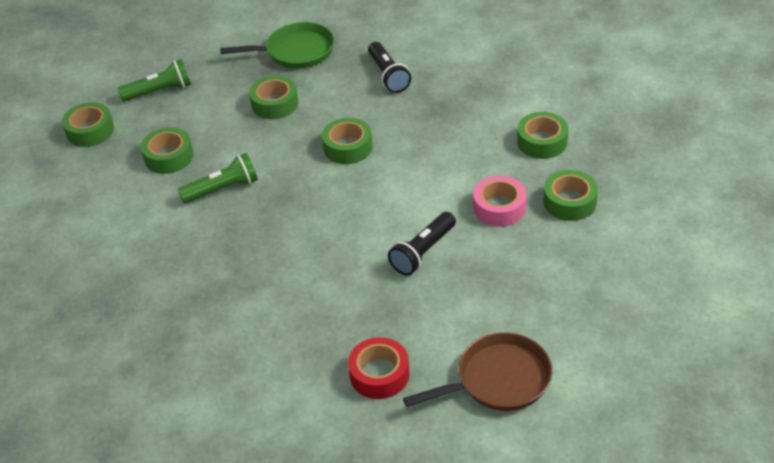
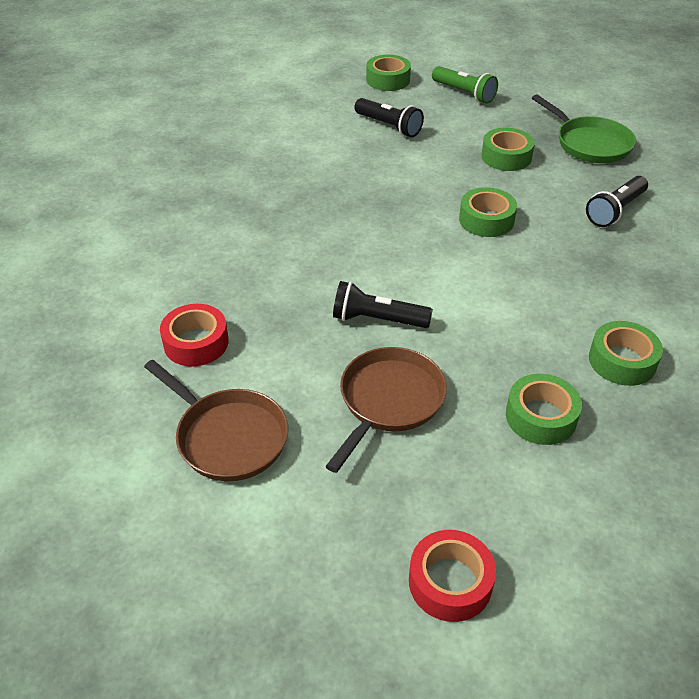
camera: 60 degrees right, 0 degrees up
green tape [141,127,194,174] -> black flashlight [354,98,424,138]
green flashlight [177,153,258,203] -> none
pink tape [473,176,527,227] -> none
none -> brown pan [325,347,447,473]
none -> red tape [409,530,496,622]

